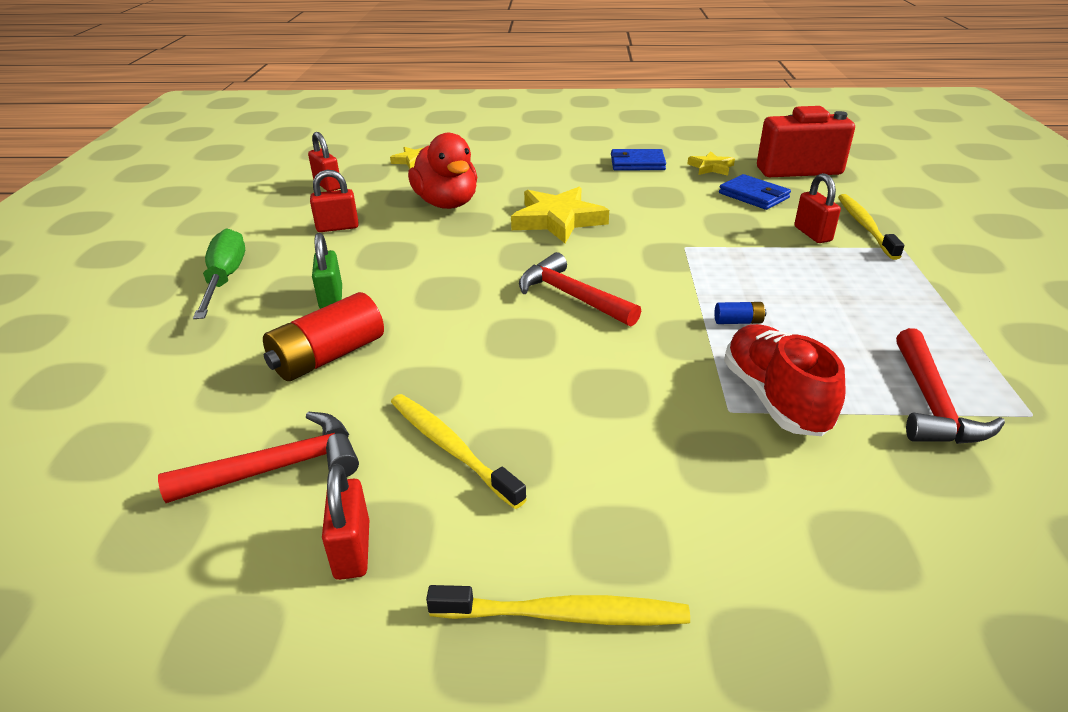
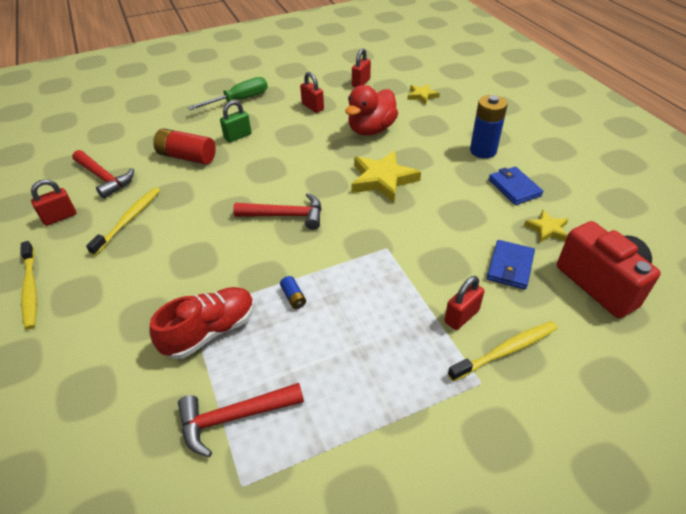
camera: 65 degrees right, 10 degrees up
red hammer [519,252,641,326] -> red hammer turned 75 degrees clockwise [233,193,321,230]
none -> blue battery [470,95,508,159]

